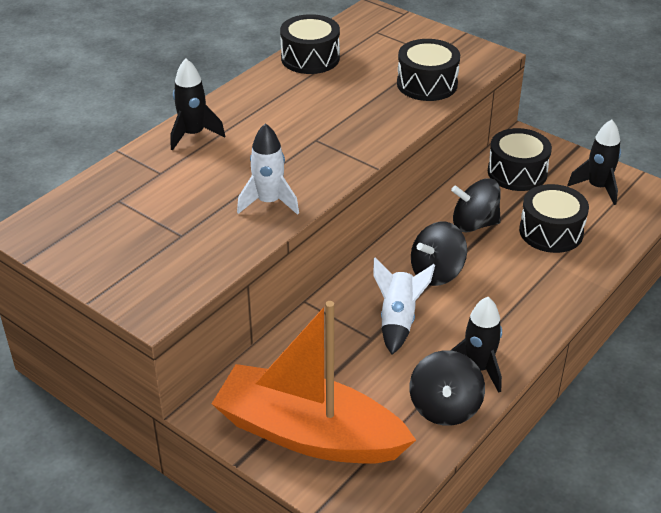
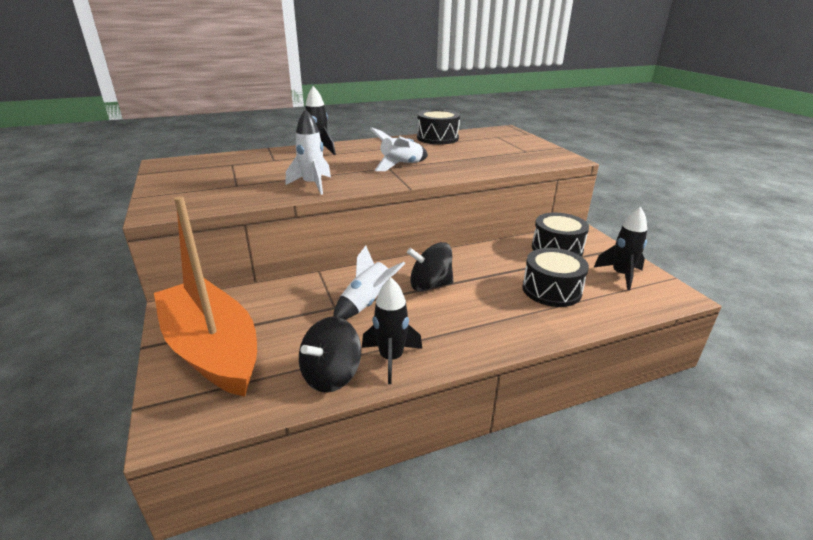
camera: 30 degrees right, 10 degrees down
black drum [397,39,460,101] -> none
black spinning top [451,178,501,233] -> none
none -> white rocket [370,127,428,171]

